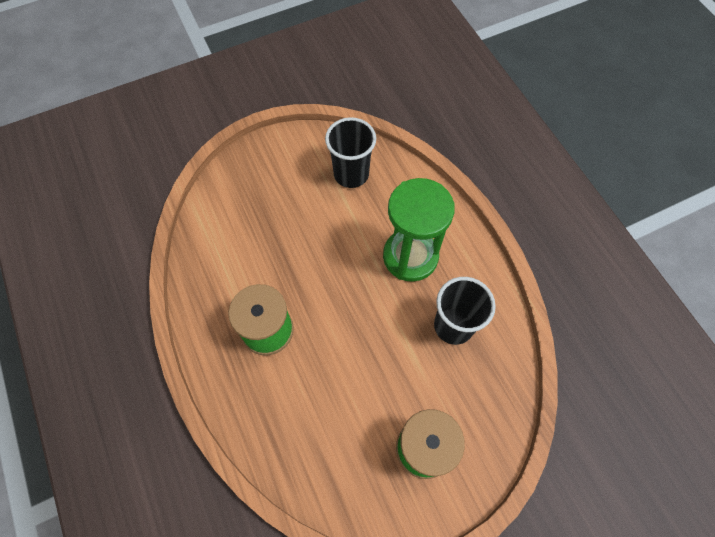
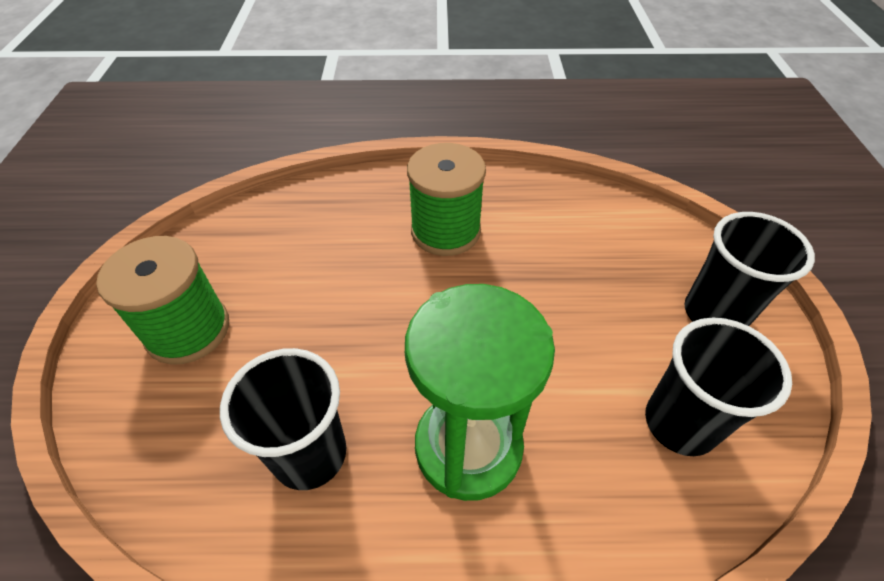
camera: 115 degrees right, 15 degrees down
none -> black cup [685,212,815,326]

